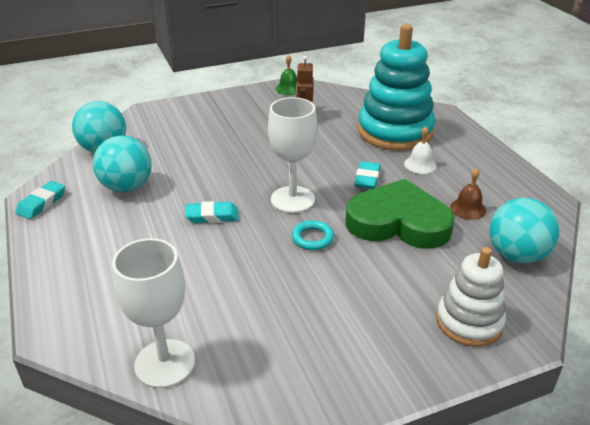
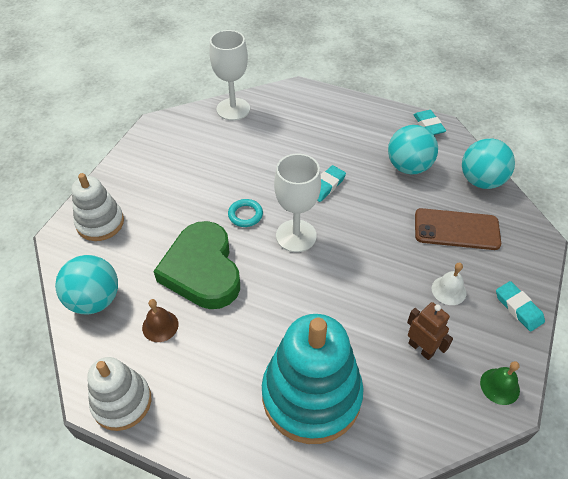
camera: 135 degrees right, 15 degrees up
green heart [346,179,455,249] -> green heart turned 105 degrees clockwise [153,221,240,309]
turquoise eraser [354,161,381,189] -> turquoise eraser moved to [496,281,545,332]
white bell [404,126,437,174] -> white bell moved to [432,263,466,305]
none -> white stacking toy [87,357,151,431]
none -> brown phone [415,208,501,250]

